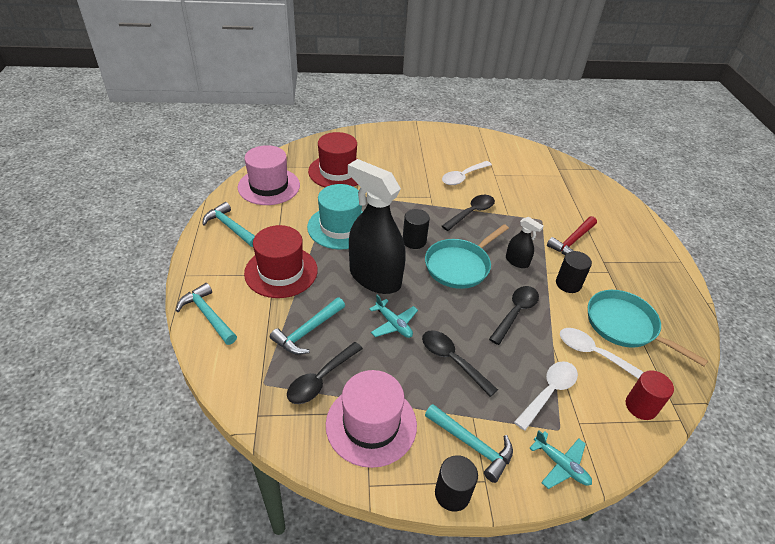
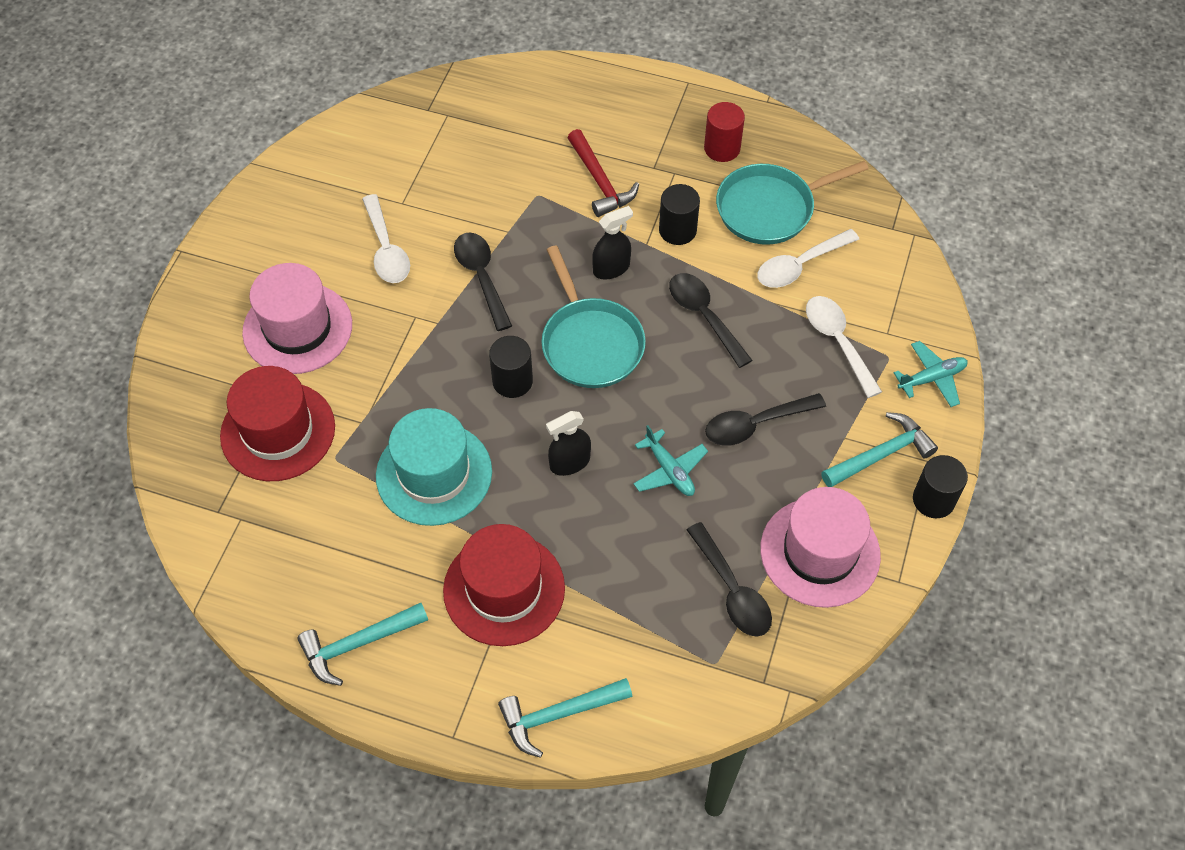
camera: 65 degrees left, 15 degrees up
pink hat [238,145,300,205] -> pink hat moved to [242,263,352,374]
turquoise hammer [270,297,345,355] -> none
black spray bottle [348,159,406,294] -> black spray bottle [546,411,591,476], size x0.45
turquoise plane [369,294,418,338] -> turquoise plane turned 75 degrees clockwise [633,425,708,496]
red cylinder [626,370,674,420] -> red cylinder moved to [704,102,745,162]

